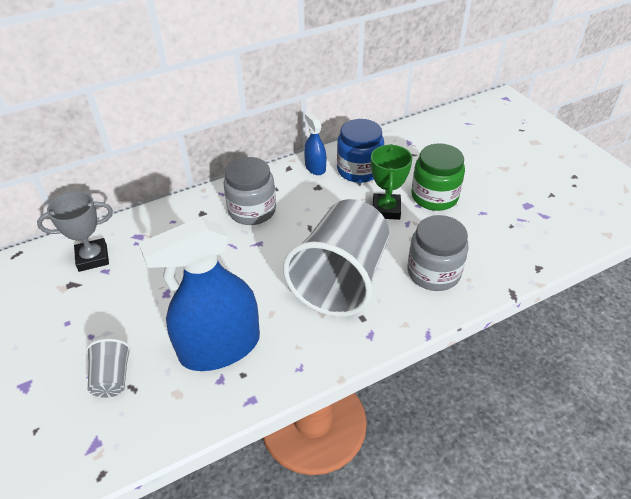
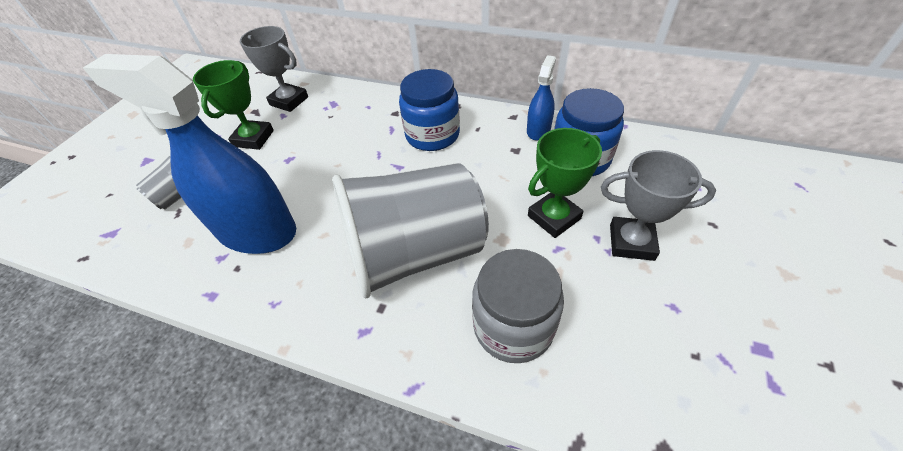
camera: 50 degrees right, 5 degrees up
grey jar [224,157,276,225] -> blue jar [399,69,460,151]
green jar [411,143,465,211] -> grey trophy [601,150,716,261]
none -> green trophy [193,60,274,150]

